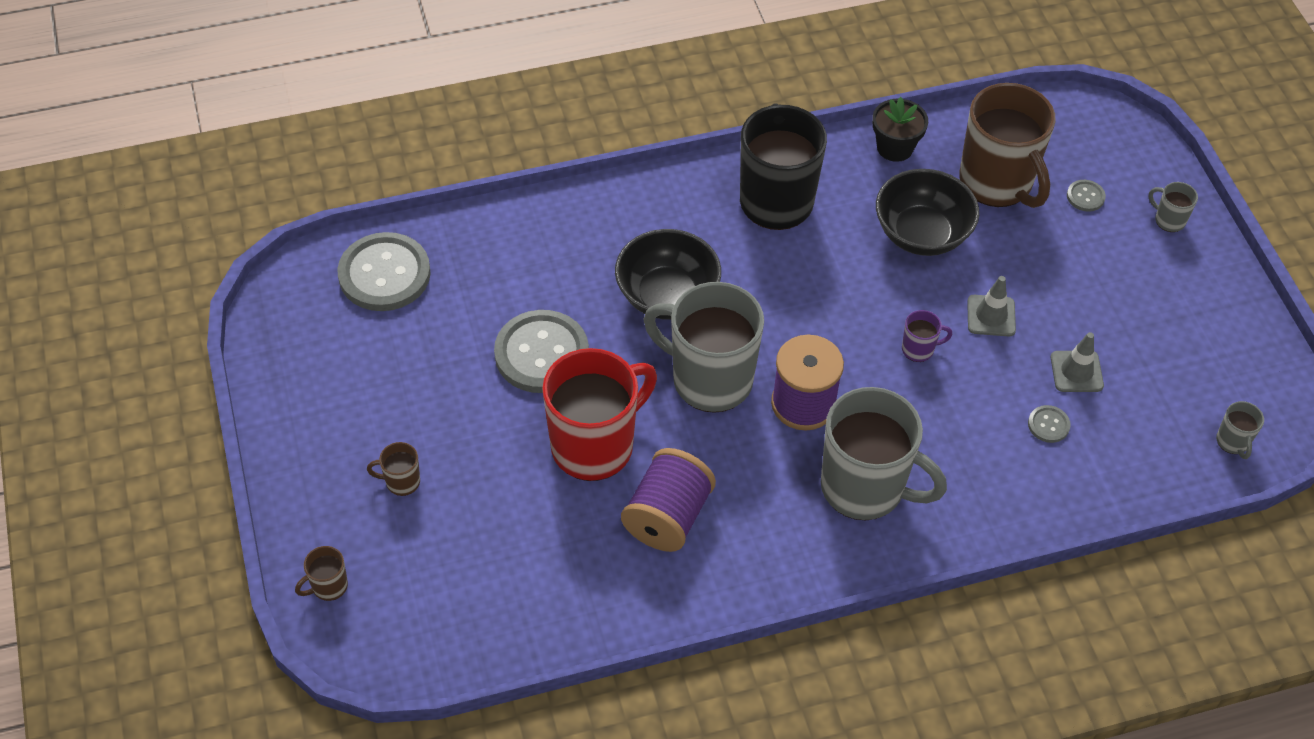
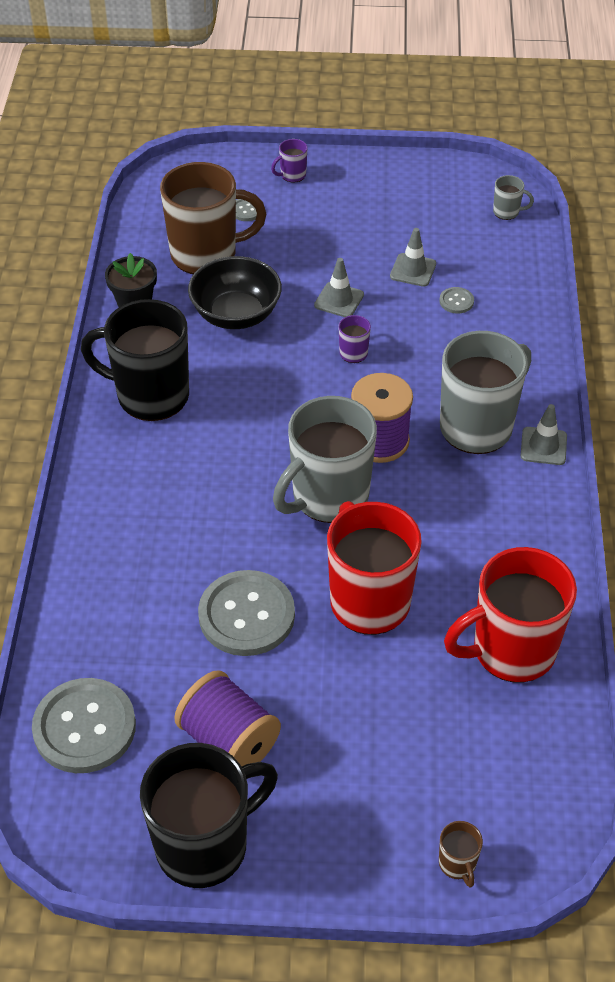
camera: 70 degrees left, 5 degrees down
brown mug [367,442,420,496] -> none
black bowl [615,229,721,320] -> none
purple spool [621,448,716,552] -> purple spool moved to [174,670,281,767]
grey mug [1149,182,1198,232] -> purple mug [271,139,308,183]
none -> black mug [140,743,278,888]
none -> red mug [444,547,577,683]
none -> grey traffic cone [520,404,567,465]

